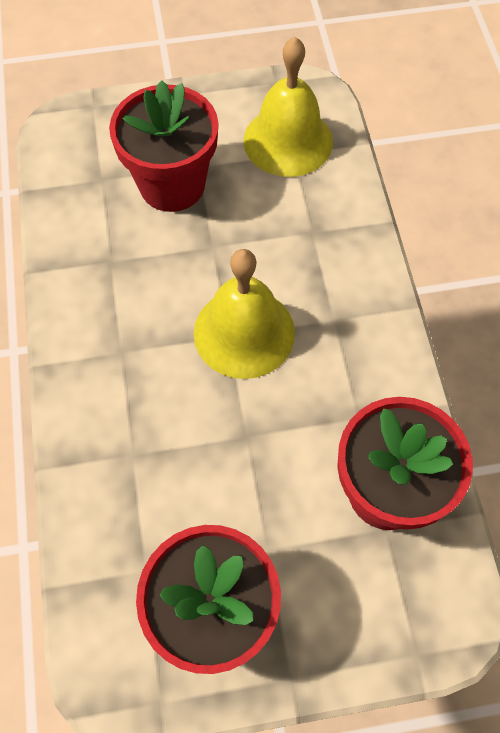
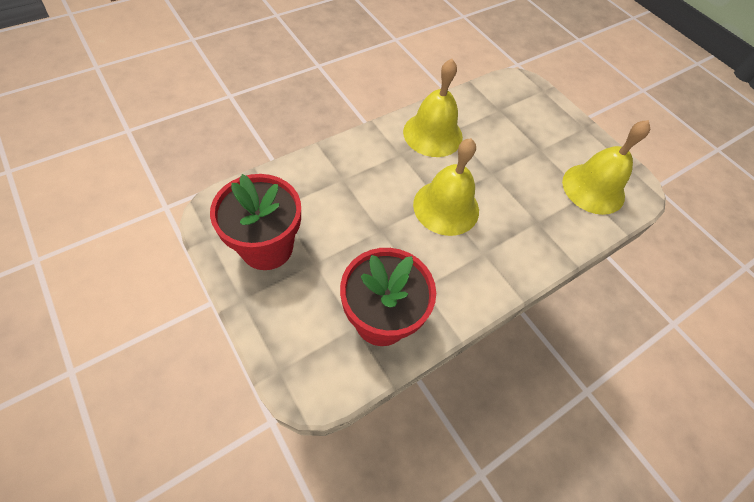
camera: 60 degrees right, 5 degrees down
red flower pot [109,80,219,212] -> none
none -> yellow bell [403,59,463,157]

